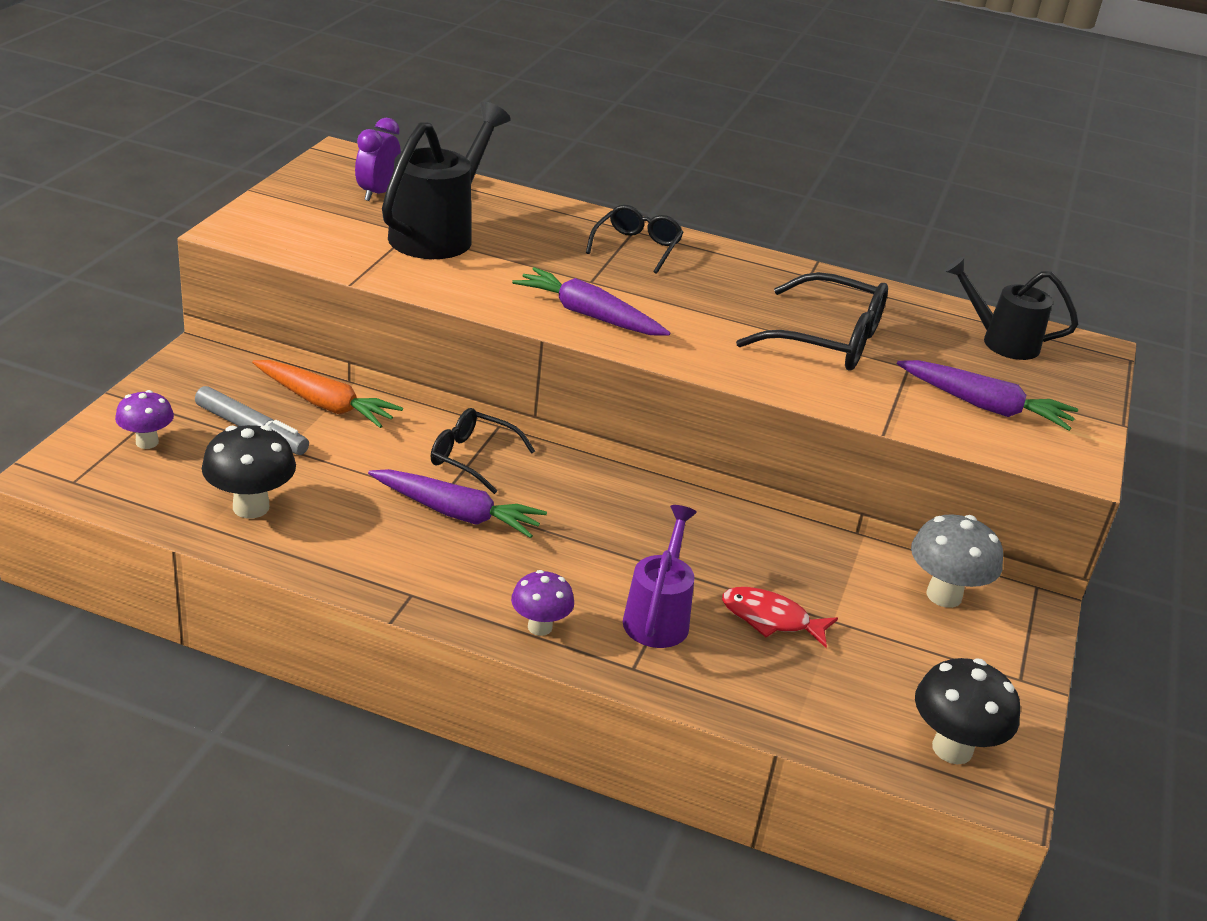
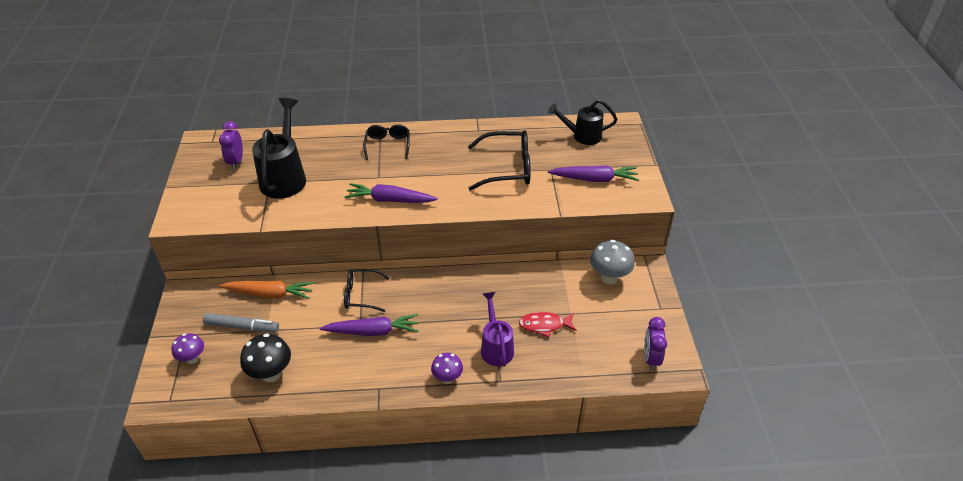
camera: 20 degrees left, 10 degrees up
black mushroom [915,658,1020,764] -> purple clock [644,317,667,371]

